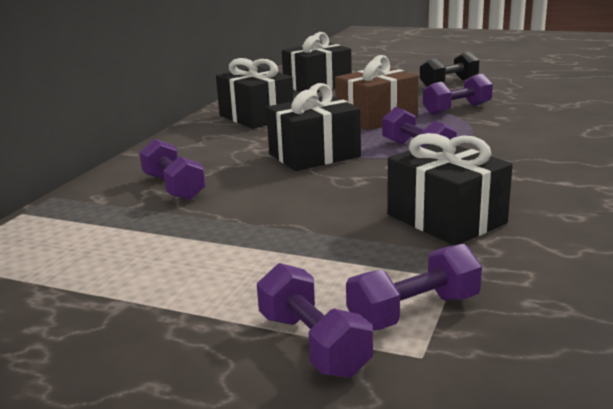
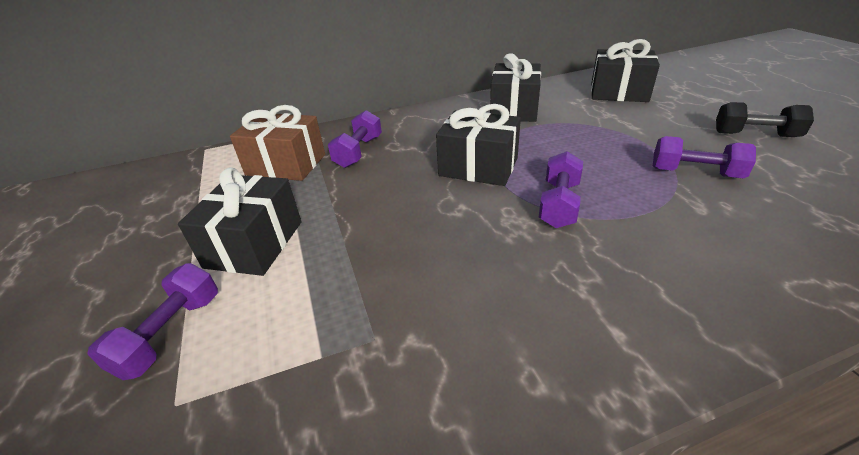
camera: 50 degrees right, 15 degrees up
brown gift [335,55,419,130] -> brown gift moved to [230,105,325,181]
purple dumbbell [346,244,482,330] -> none
black gift [387,133,513,245] -> black gift moved to [178,168,302,276]

